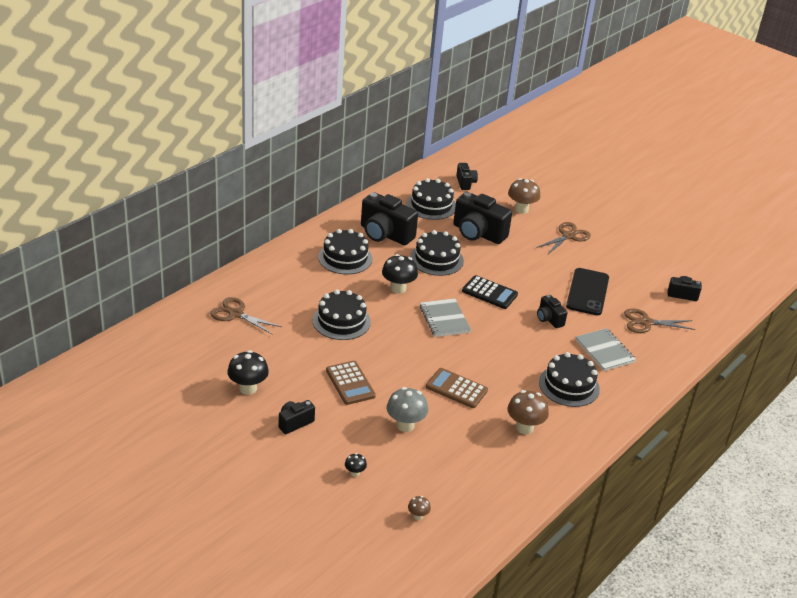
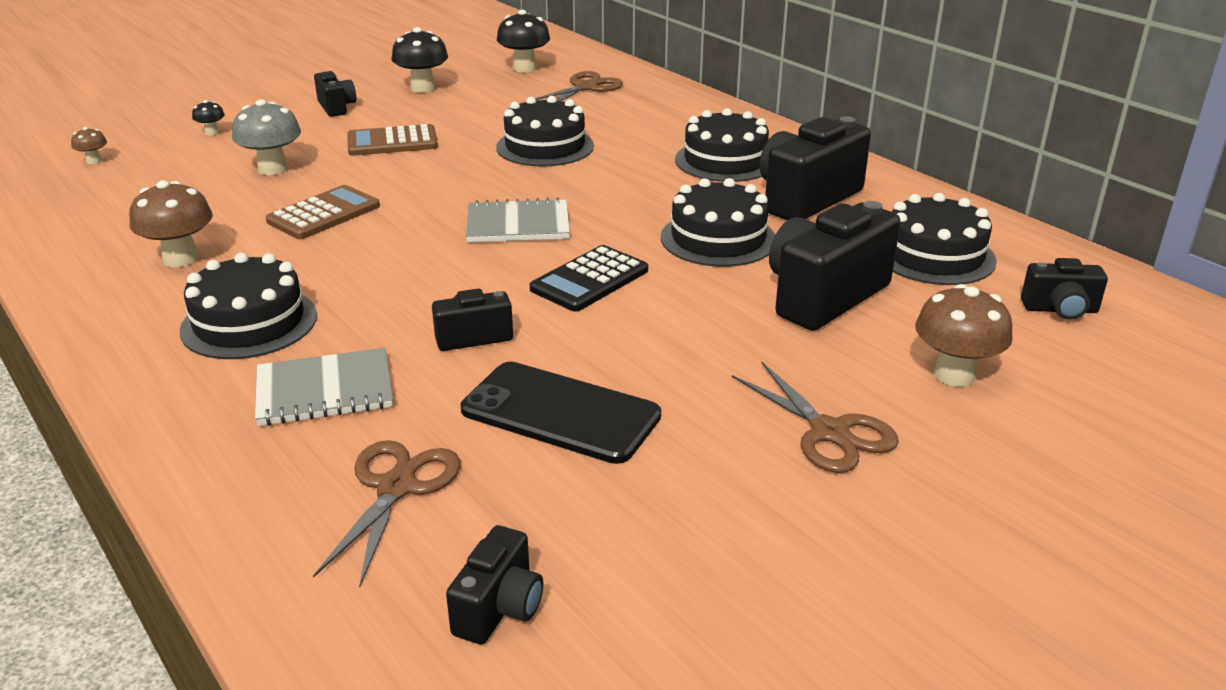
camera: 105 degrees right, 5 degrees down
black mushroom [382,254,418,294] -> black mushroom moved to [497,10,550,72]

